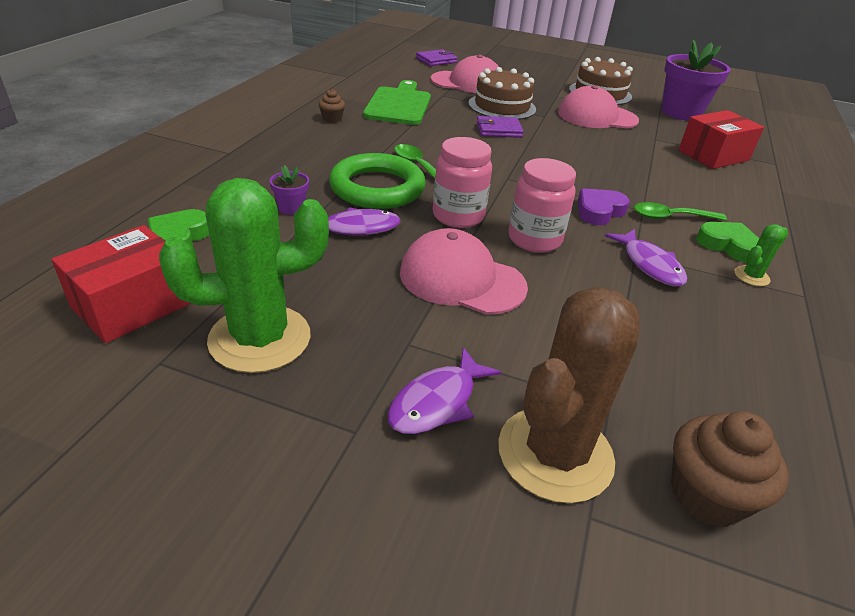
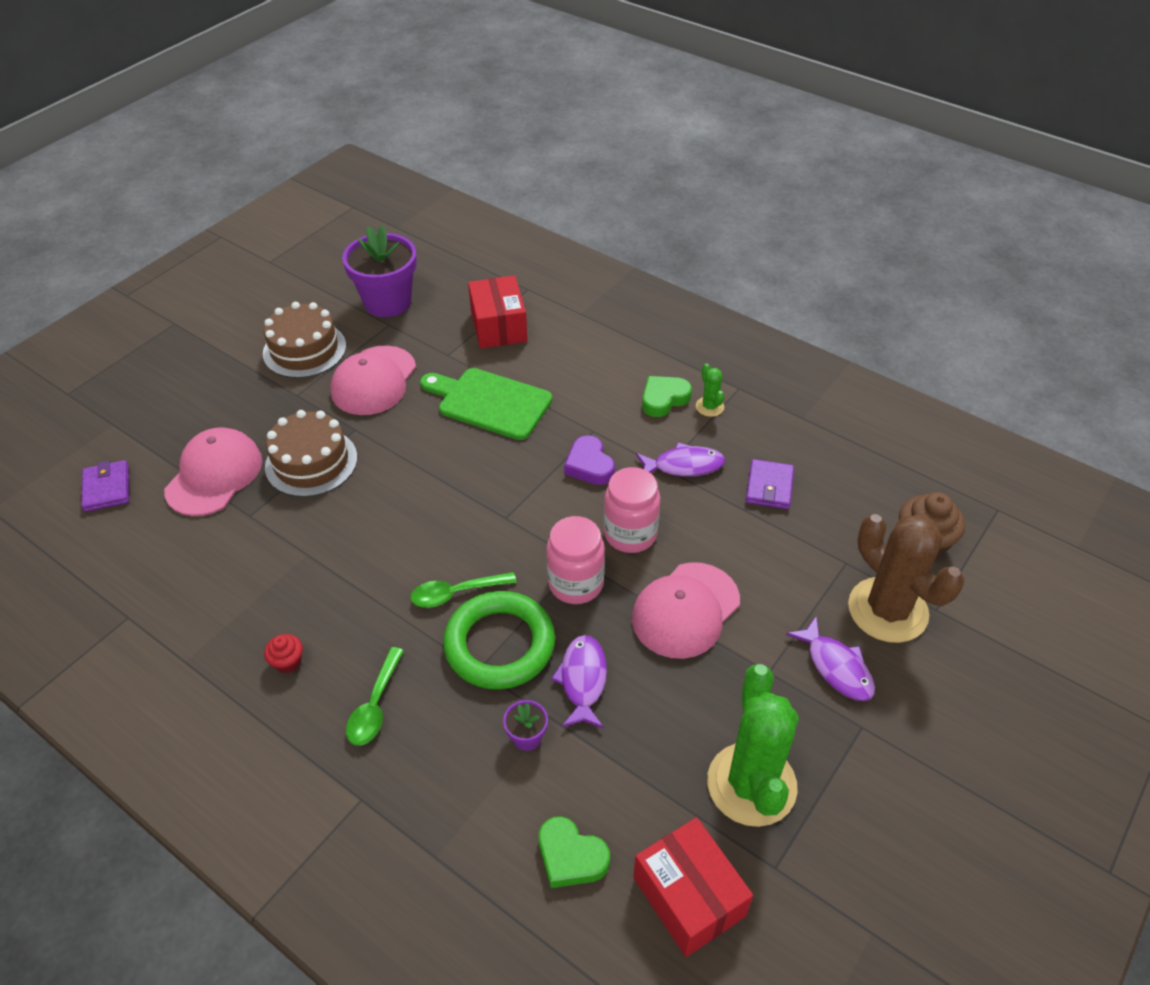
camera: 70 degrees left, 10 degrees up
brown cupcake [318,89,345,123] -> red cupcake [264,634,303,673]
green cutting board [363,80,431,125] -> green cutting board moved to [420,368,552,440]
purple wallet [476,116,524,138] -> purple wallet moved to [746,459,794,509]
green spoon [634,202,727,221] -> green spoon moved to [346,647,404,746]

